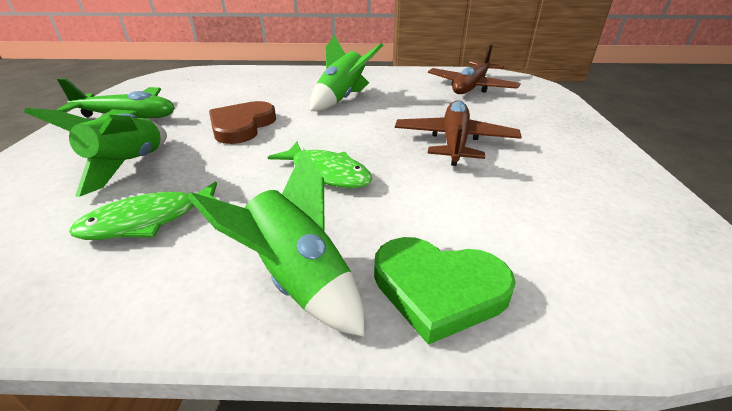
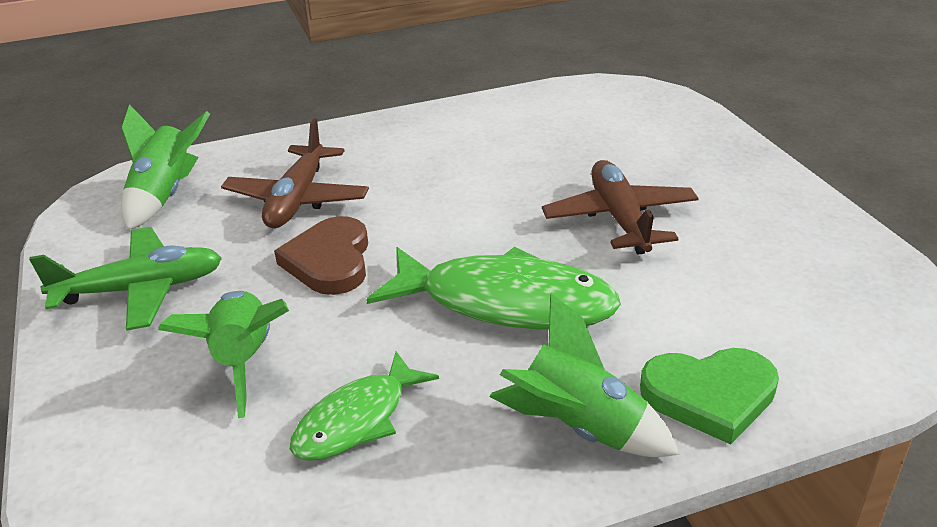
camera: 20 degrees left, 0 degrees up
green fish [268,142,372,189] -> green fish [366,247,621,330], size x1.68
green rocket [310,35,383,111] -> green rocket moved to [122,104,210,230]
brown plane [428,44,521,94] -> brown plane moved to [221,118,369,228]

